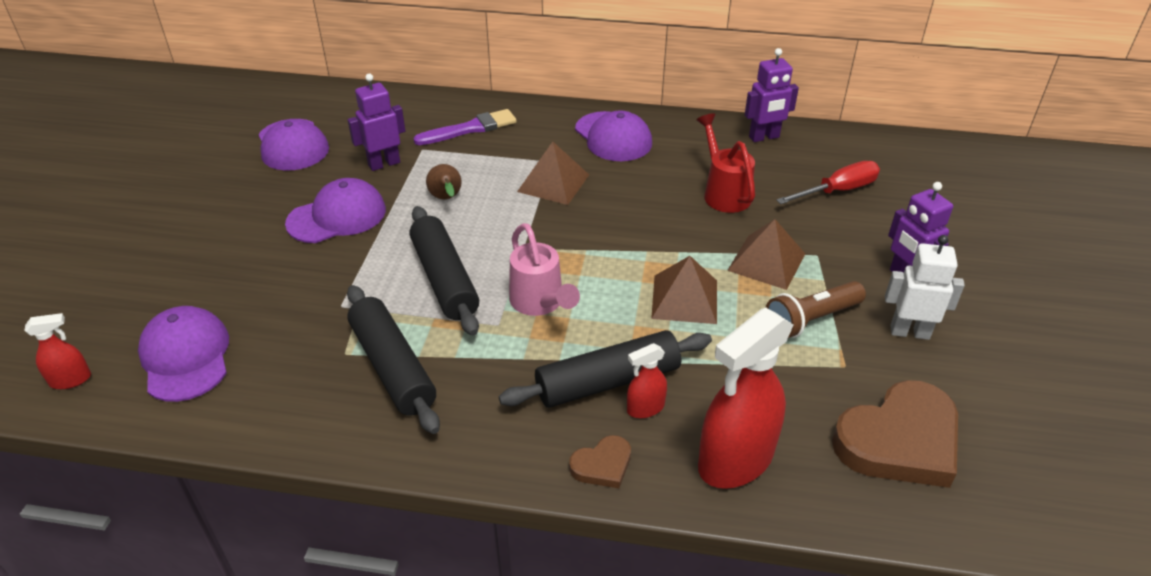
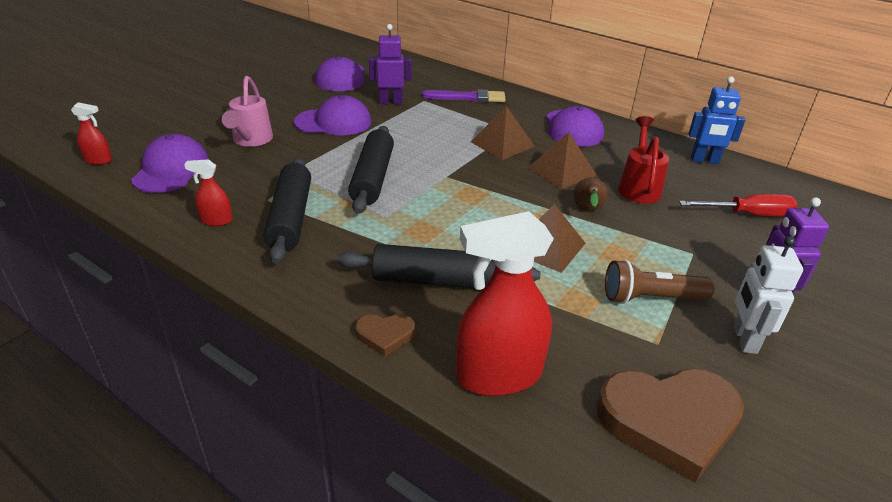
camera: 25 degrees right, 5 degrees down
brown pear [426,164,462,199] -> brown pear moved to [574,177,608,211]
pink watering can [509,223,580,316] -> pink watering can moved to [222,76,273,147]
red spray bottle [627,343,667,418] -> red spray bottle moved to [184,159,233,226]
brown pyramid [727,219,805,290] -> brown pyramid moved to [528,132,597,190]
purple robot [745,48,799,142] -> blue robot [688,76,745,164]
white robot [885,235,965,340] -> white robot turned 120 degrees counterclockwise [734,236,803,354]

